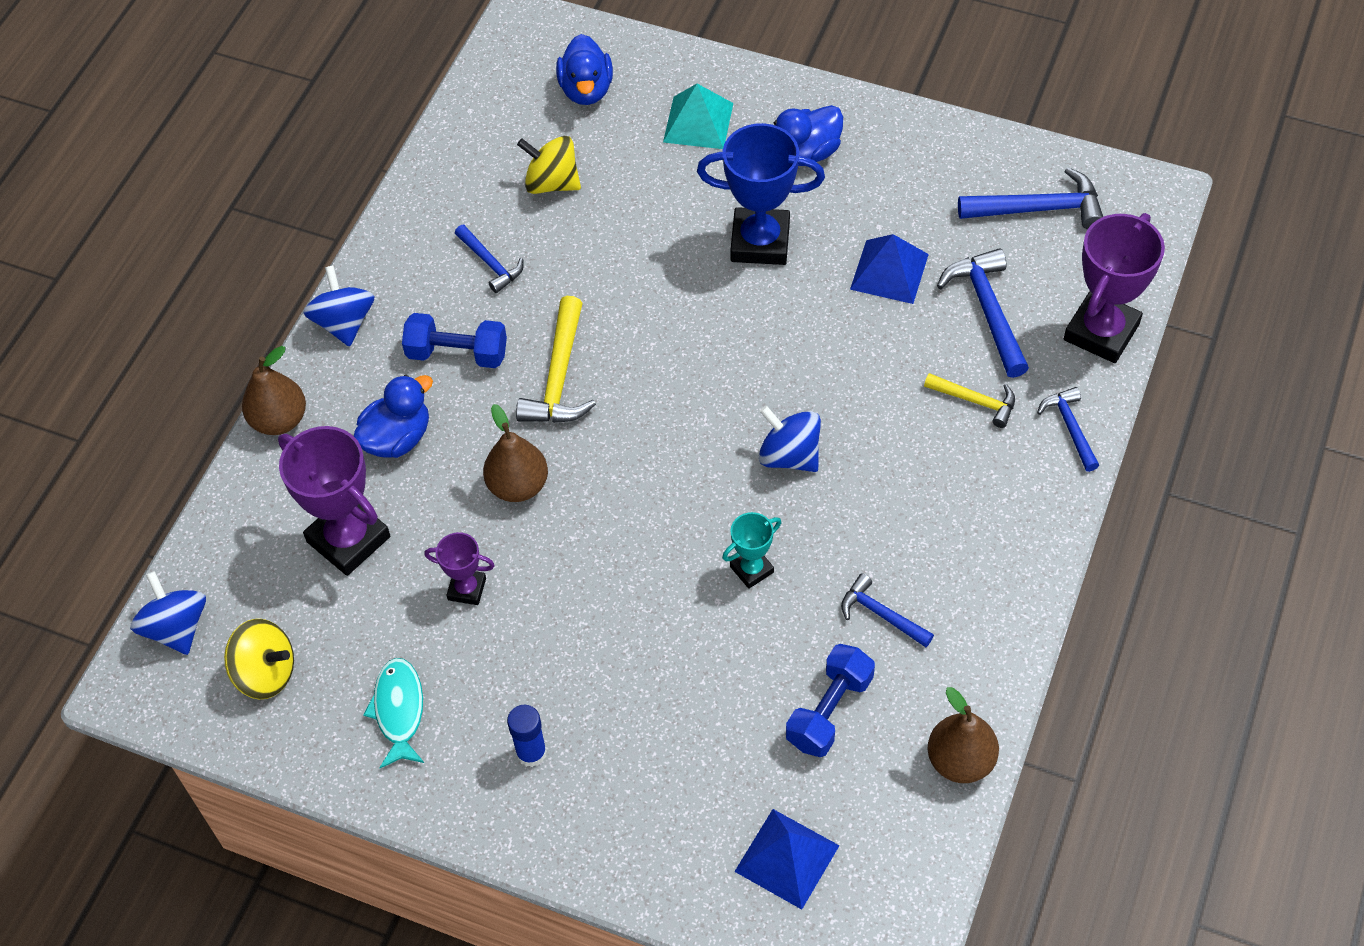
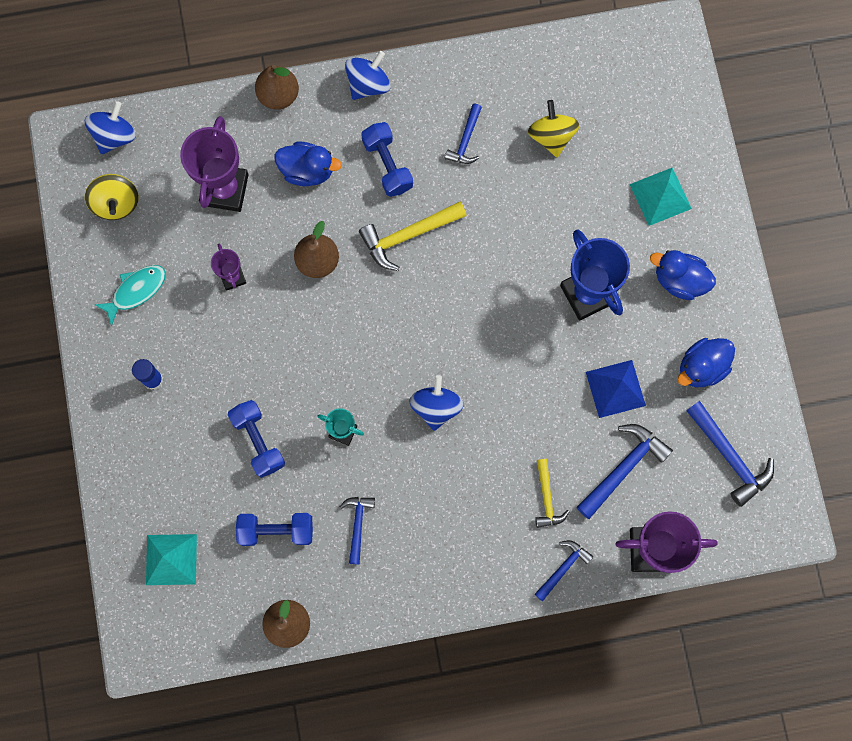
camera: 55 degrees right, 20 degrees up
blue duck [556,34,613,105] -> blue duck moved to [678,338,735,387]
blue pyramid [734,809,840,910] -> turquoise pyramid [146,534,197,585]
none -> blue dumbbell [228,400,285,478]

